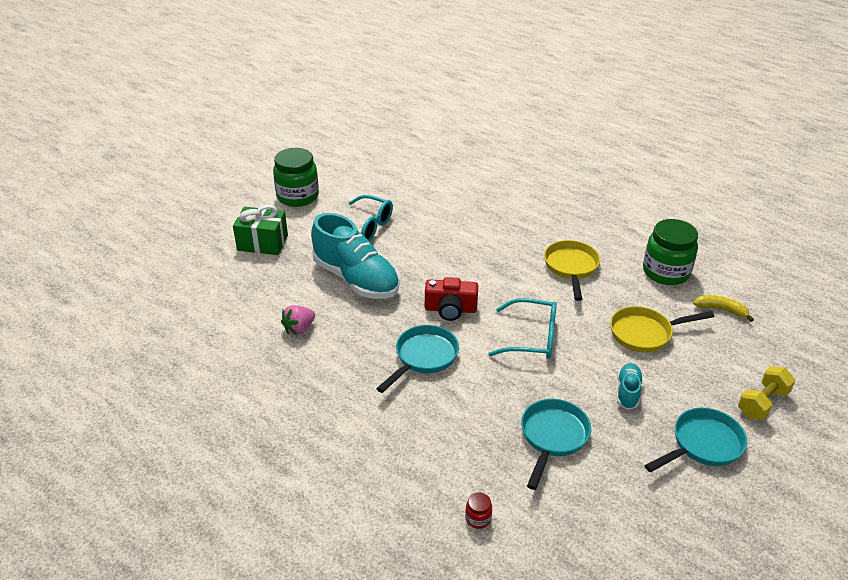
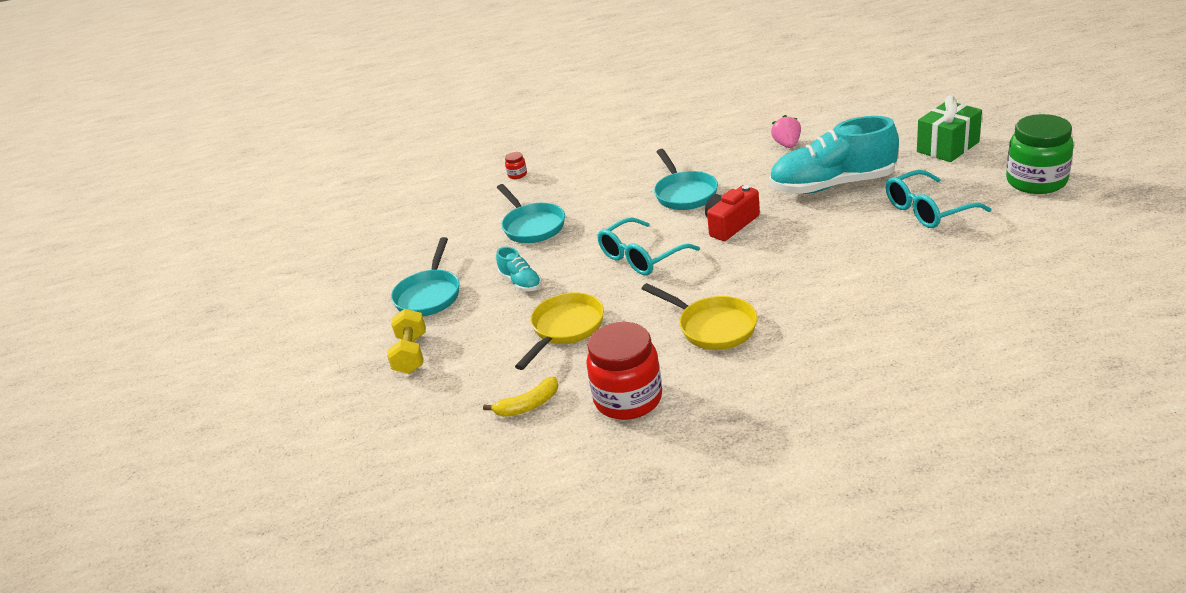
camera: 135 degrees right, 5 degrees down
green jar [643,219,698,285] -> red jar [586,322,662,420]

